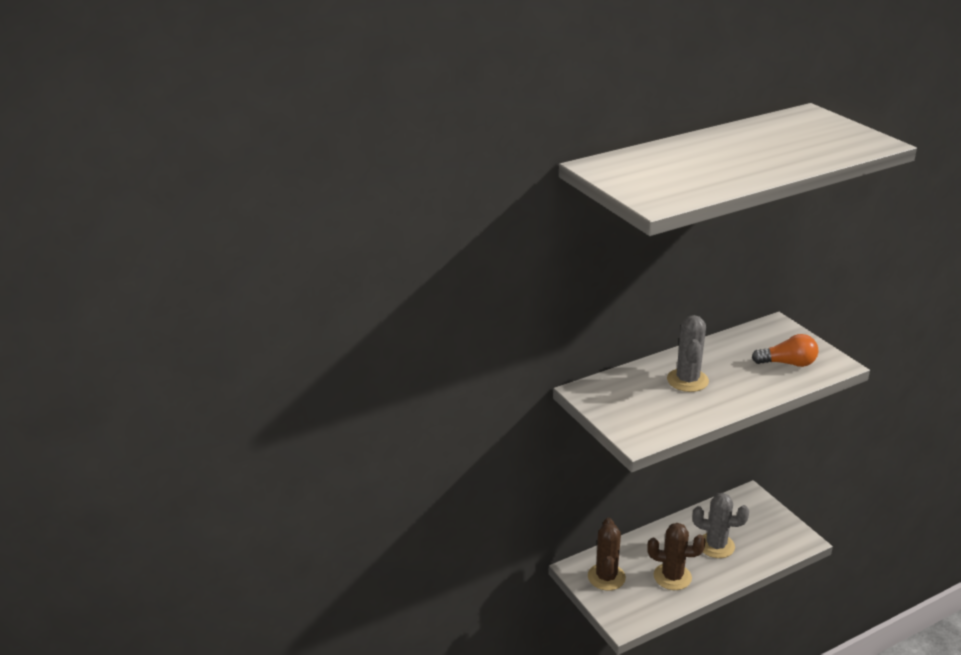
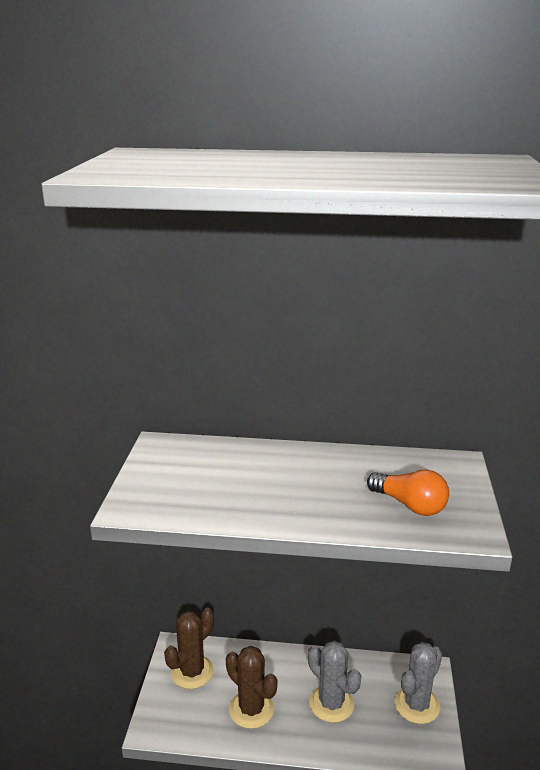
camera: 35 degrees right, 5 degrees down
grey cactus [667,315,709,392] -> grey cactus moved to [395,642,442,724]

